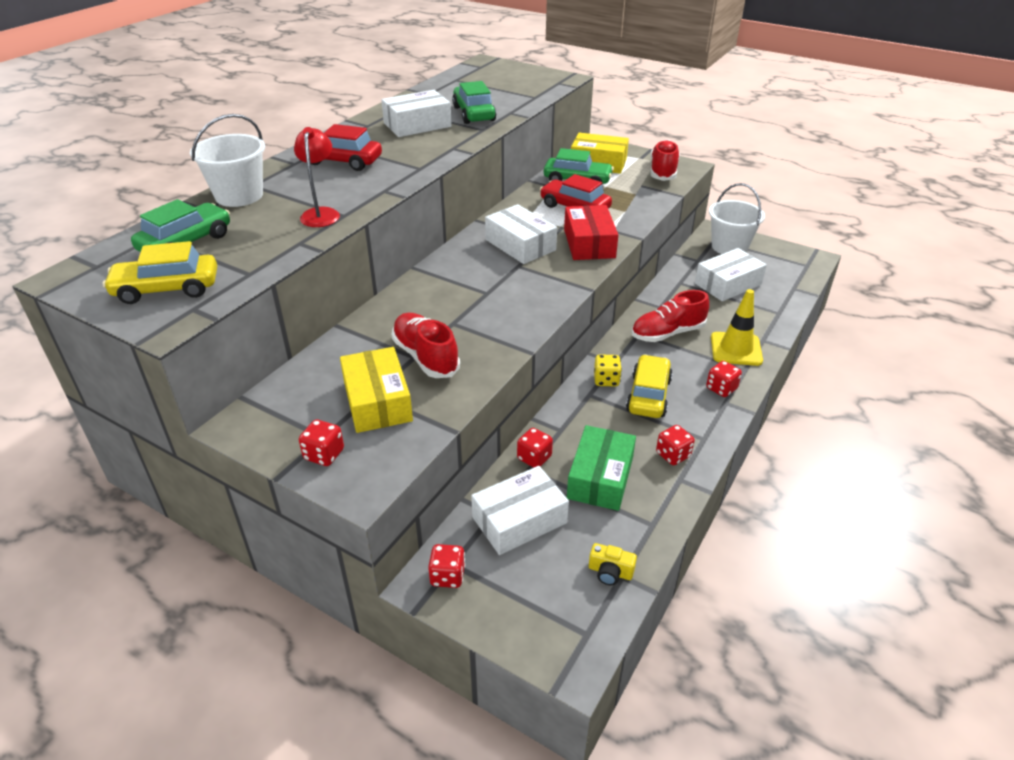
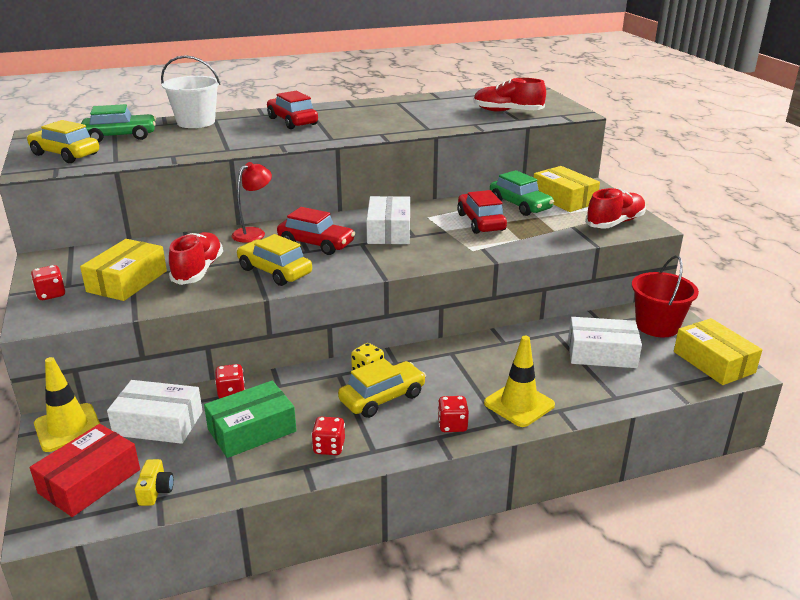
camera: 40 degrees right, 10 degrees down
red lamp [294,127,340,227] -> red lamp moved to [231,162,272,243]
white box [381,90,452,137] -> none
red dice [428,544,465,588] -> yellow traffic cone [34,357,100,452]
green car [452,81,496,124] -> none
red box [564,205,618,260] -> red box moved to [30,424,140,517]
yellow camera [589,543,637,585] -> yellow camera turned 150 degrees counterclockwise [135,459,174,506]
red shoe [632,290,709,342] -> red shoe moved to [473,78,546,112]
white bucket [709,183,765,254] -> red bucket [632,255,699,337]
none -> yellow car [236,234,312,286]
none -> red car [277,207,355,255]
none -> yellow box [674,318,762,385]

